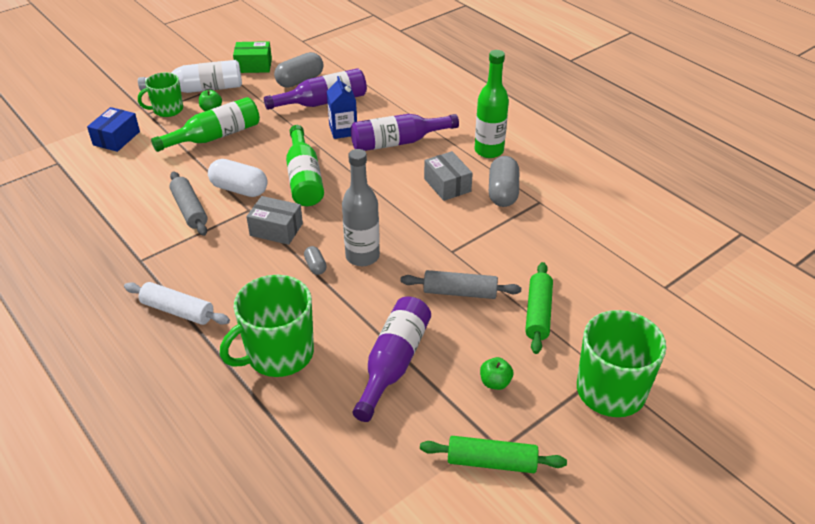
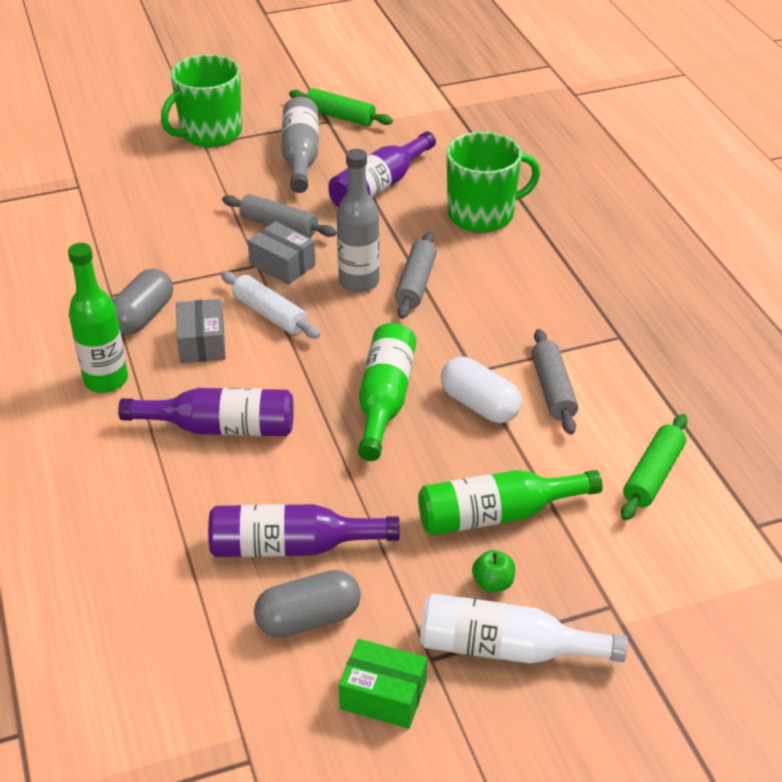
camera: 160 degrees left, 0 degrees up
blue box [87,107,140,152] -> none
white rolling pin [124,282,230,325] -> white rolling pin moved to [221,271,320,338]
green mug [138,72,183,117] -> none
grey box [246,196,303,245] -> grey box moved to [248,221,316,285]
grey capsule [304,246,327,275] -> grey rolling pin [395,232,437,319]
blue carton [327,76,357,139] -> none
green apple [480,357,513,390] -> grey bottle [282,97,319,193]
green rolling pin [525,262,553,354] -> green rolling pin moved to [621,414,688,521]

